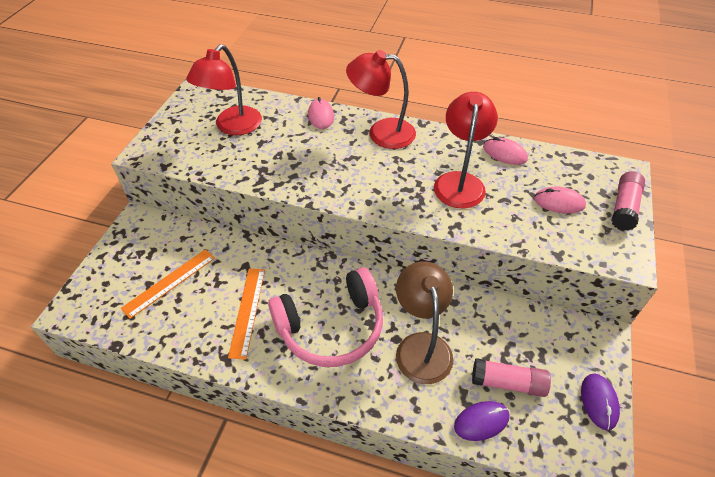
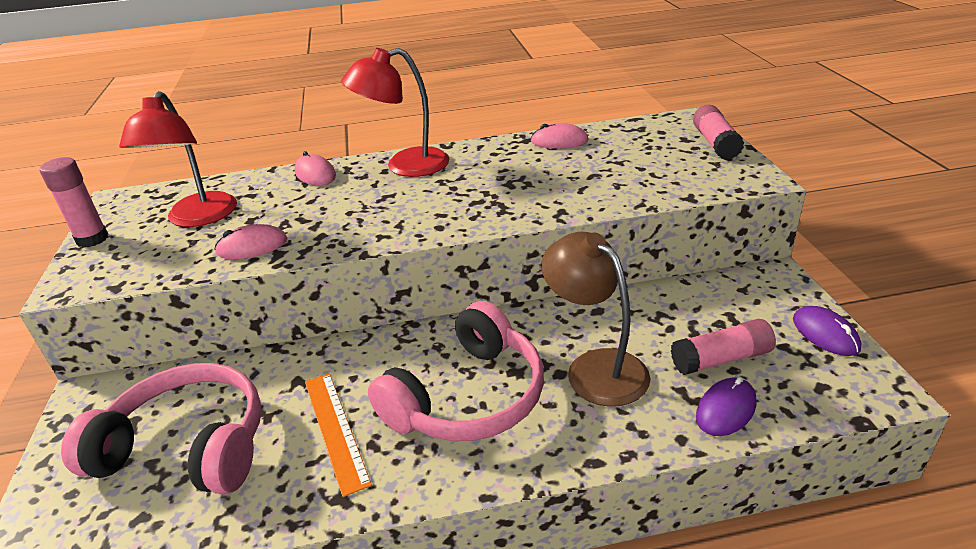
camera: 25 degrees left, 15 degrees down
orange ruler [121,249,215,319] -> pink headphones [61,363,261,494]
red lamp [434,92,498,208] -> none
pink mouse [534,187,586,214] -> pink mouse moved to [214,224,288,259]
none -> pink glue stick [39,157,109,248]

